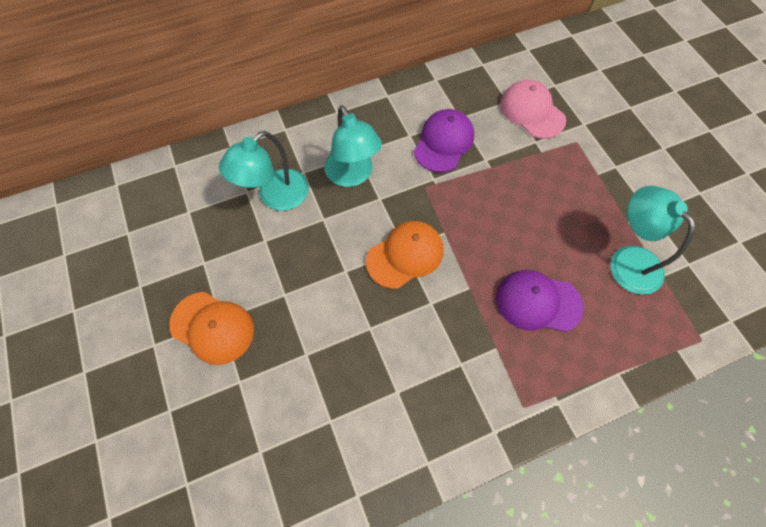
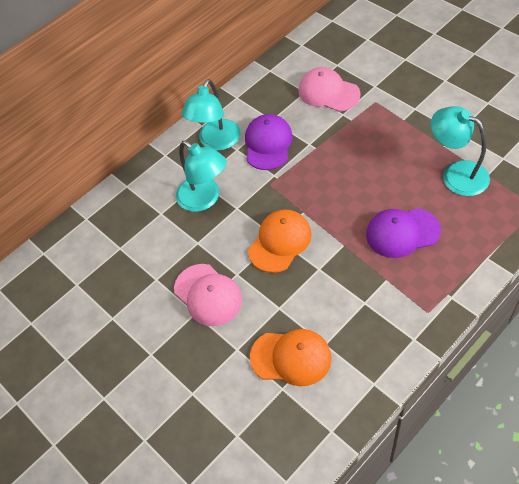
camera: 15 degrees left, 10 degrees down
orange cap [169,292,254,365] -> orange cap moved to [250,329,332,386]
turquoise lamp [219,131,309,211] -> turquoise lamp moved to [182,79,241,151]
none -> pink cap [174,264,242,326]

